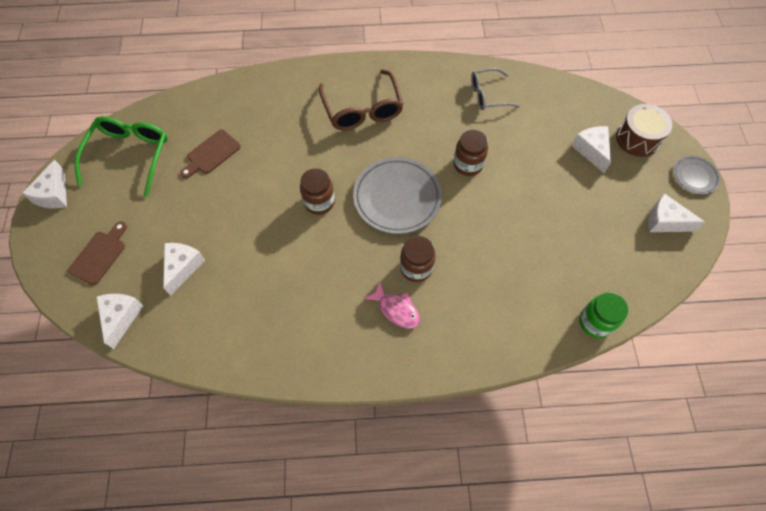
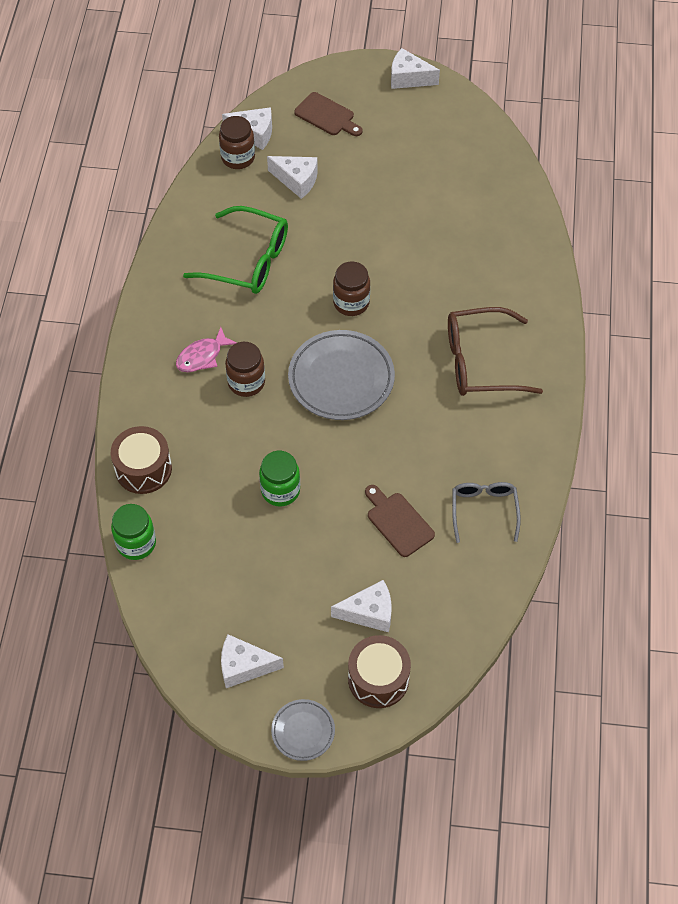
camera: 100 degrees right, 5 degrees down
green glasses [74,116,168,197] -> green glasses moved to [183,206,288,294]
brown cutting board [180,130,241,178] -> brown cutting board moved to [365,485,435,557]
brown jar [454,130,488,176] -> brown jar moved to [219,116,255,169]
white cheese [648,193,705,232] -> white cheese turned 120 degrees counterclockwise [221,634,284,688]
none -> brown drum [111,426,172,494]
none -> green jar [259,451,300,507]

